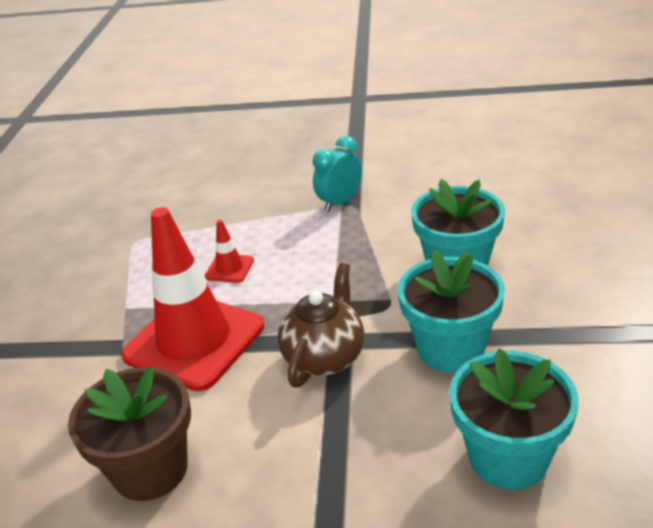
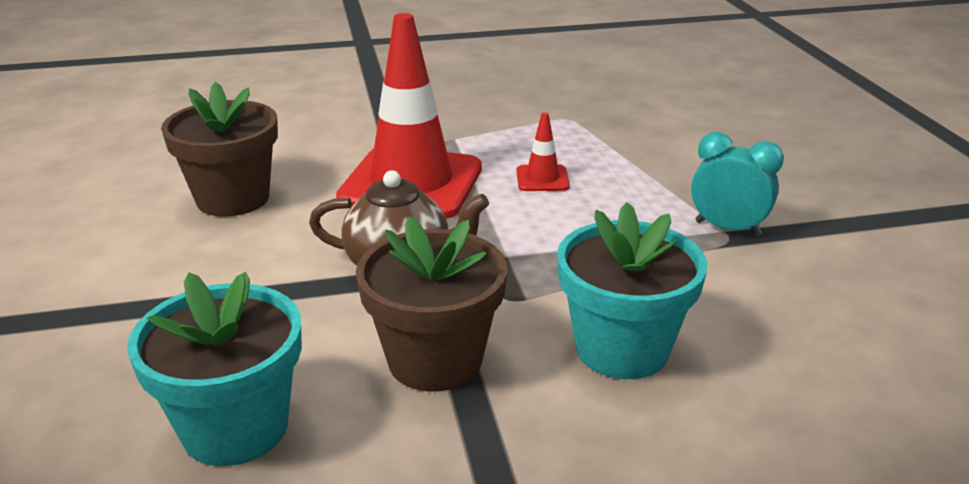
camera: 70 degrees right, 5 degrees down
turquoise flower pot [398,250,505,372] -> brown flower pot [356,216,507,391]

